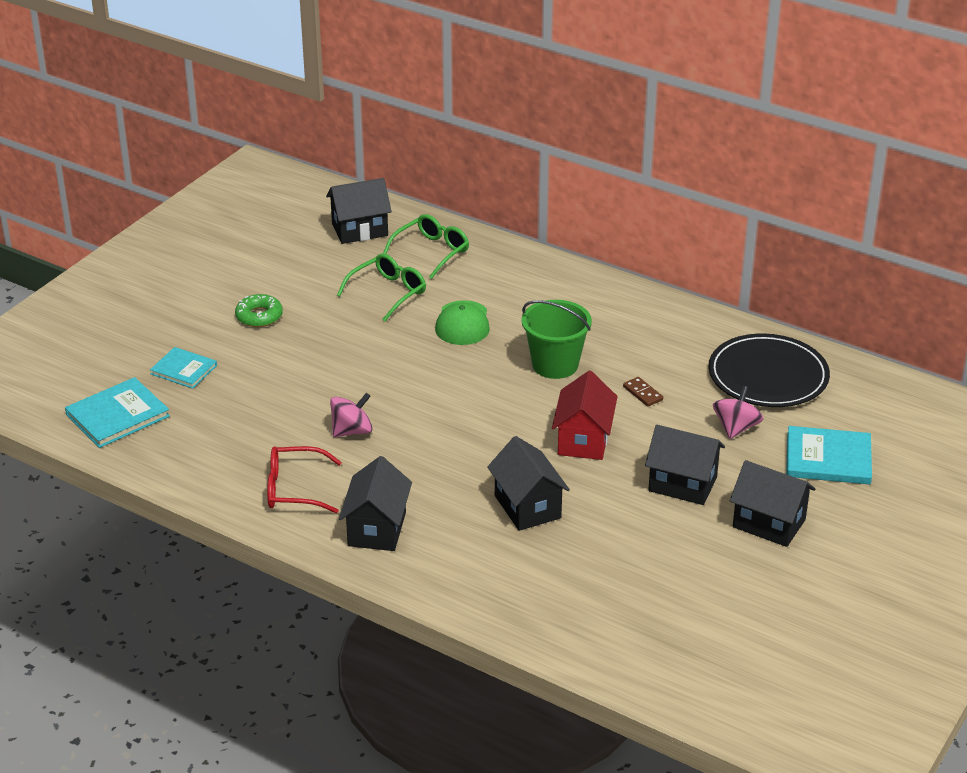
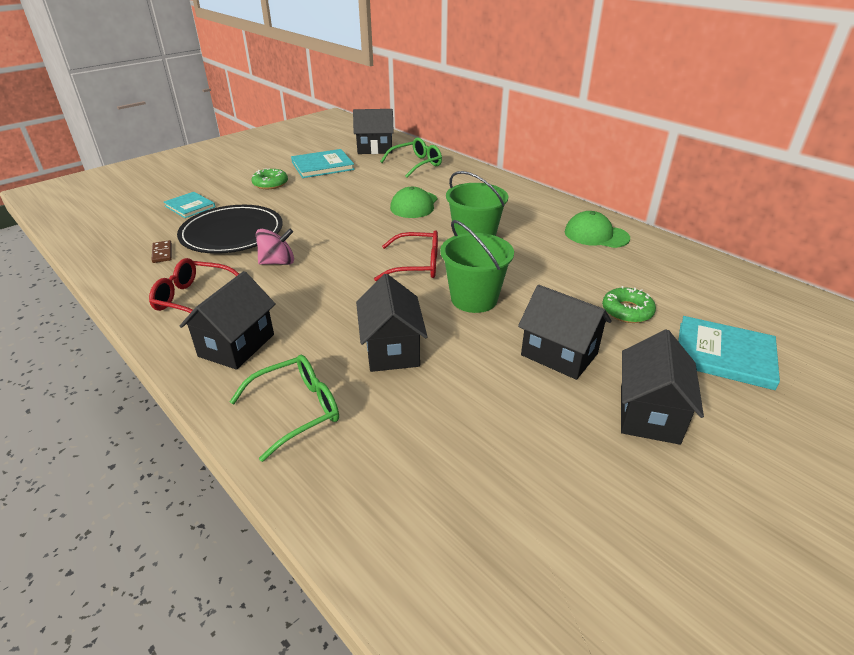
camera: 15 degrees right, 0 degrees up
turquoise book [65,377,170,448] -> turquoise book moved to [291,149,355,178]
green glasses [337,254,426,321] -> green glasses moved to [230,355,339,462]
red house [552,371,618,460] -> green bucket [440,220,514,313]
brown domino [623,377,663,407] -> brown domino moved to [152,240,172,263]
black plate [708,333,830,407] -> black plate moved to [177,205,283,254]
pink spinning top [713,386,764,439] -> green donut [602,286,656,323]
black house [730,460,816,547] -> black house turned 60 degrees clockwise [621,329,704,445]
none -> red glasses [374,230,438,281]
none -> green cap [565,211,630,248]

